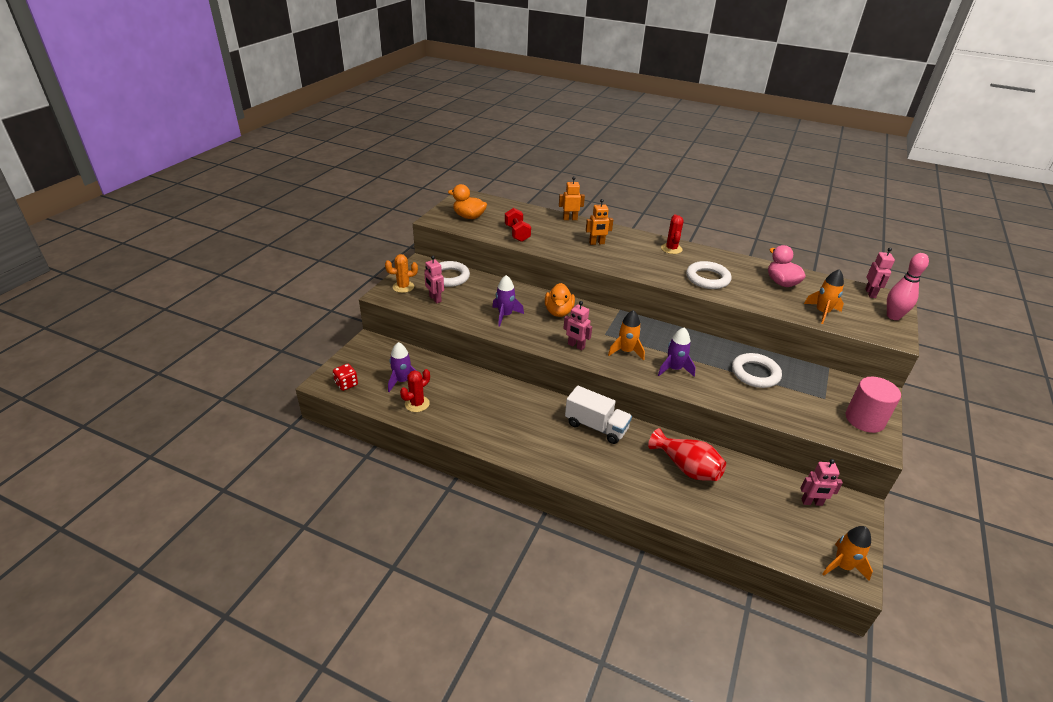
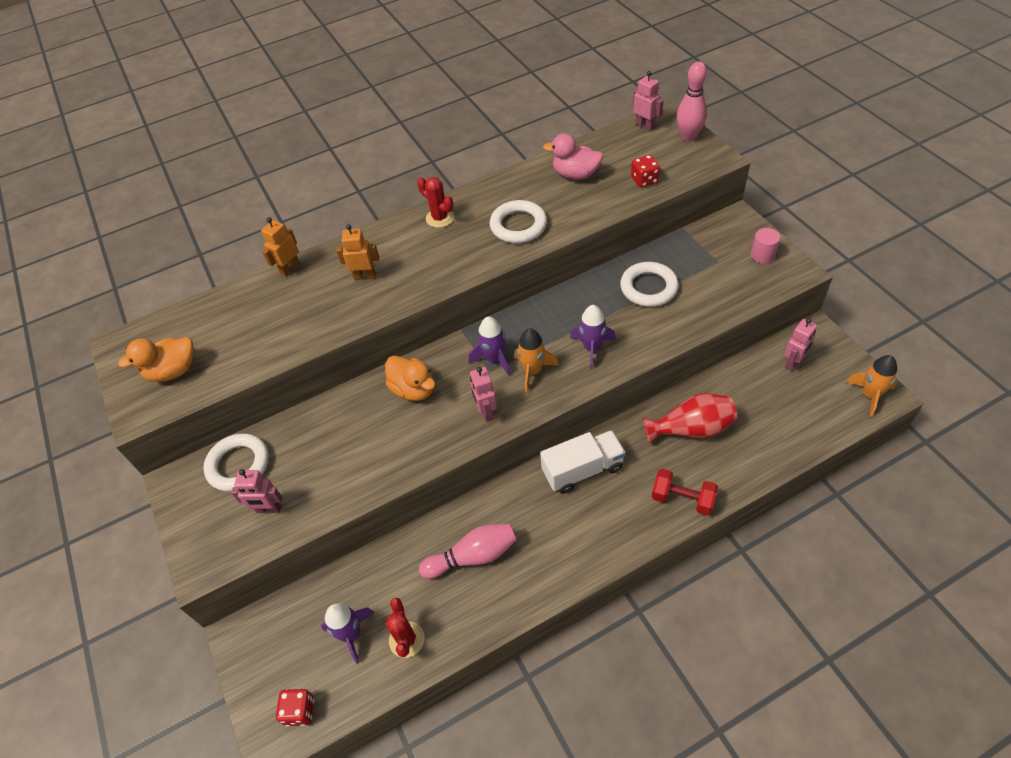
camera: 45 degrees left, 15 degrees up
orange cactus [385,254,418,293] -> none
purple rocket [492,275,524,326] -> purple rocket moved to [469,316,510,376]
red dumbbell [505,208,531,242] -> red dumbbell moved to [652,469,718,516]
pink robot [563,301,592,350] -> pink robot turned 90 degrees clockwise [470,367,497,422]
orange robot [586,199,613,245] -> orange robot turned 120 degrees counterclockwise [336,224,379,280]
orange rocket [804,269,844,324] -> red dice [631,155,660,188]
pink cylinder [846,377,901,433] -> pink cylinder [751,228,780,264], size x0.59
none -> pink bowling pin [419,524,517,579]

